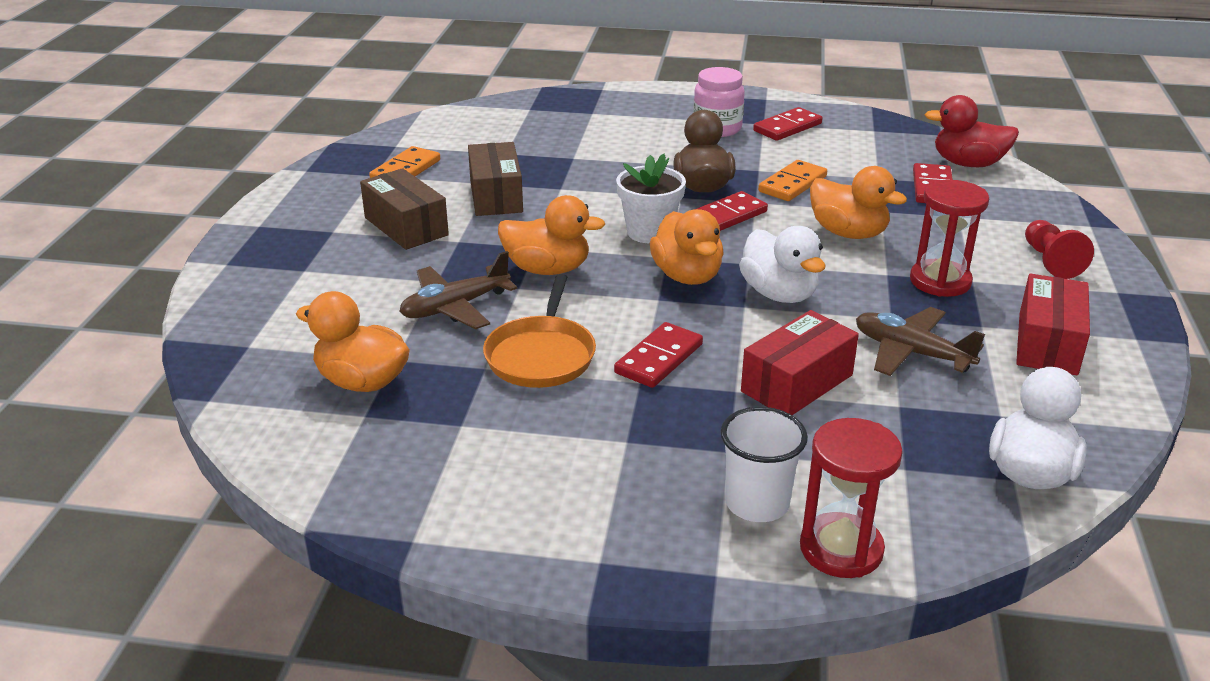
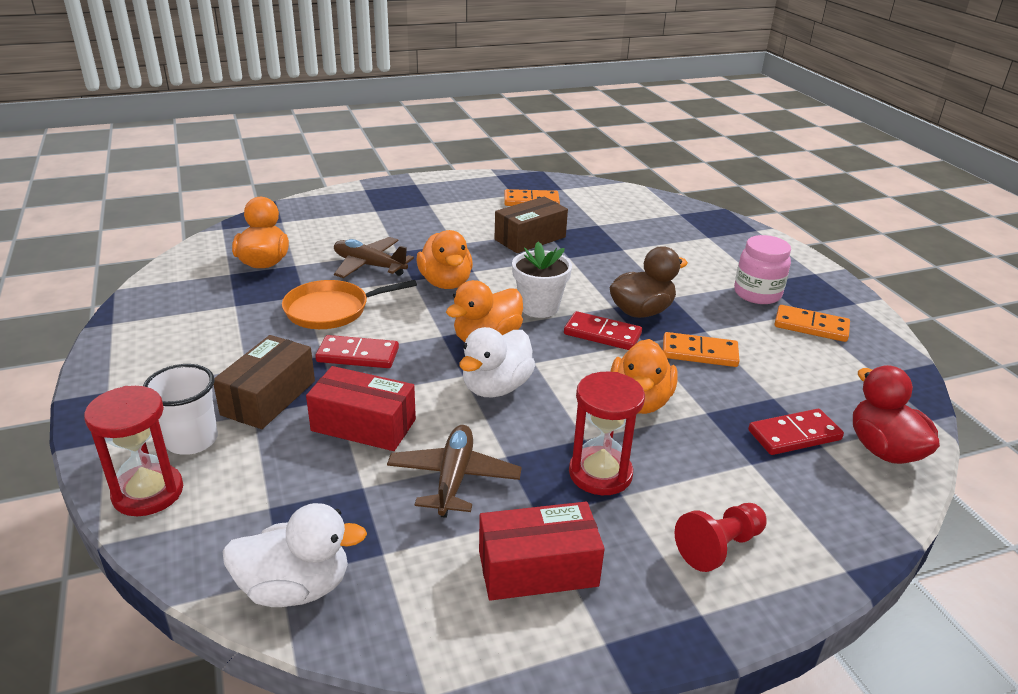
camera: 60 degrees right, 0 degrees up
brown box [360,168,449,250] -> brown box moved to [214,335,315,429]
red domino [753,107,822,141] -> orange domino [774,305,850,342]

